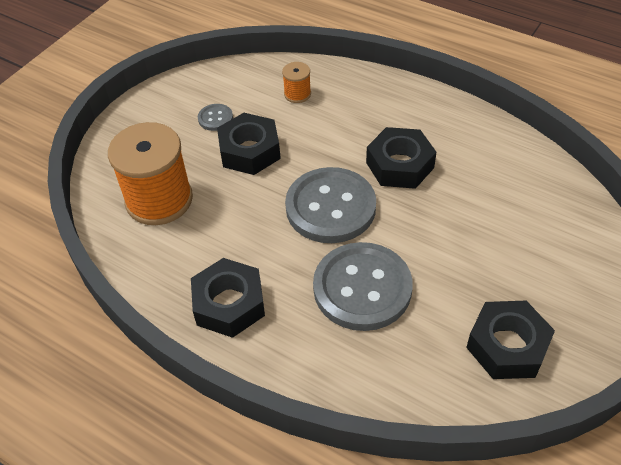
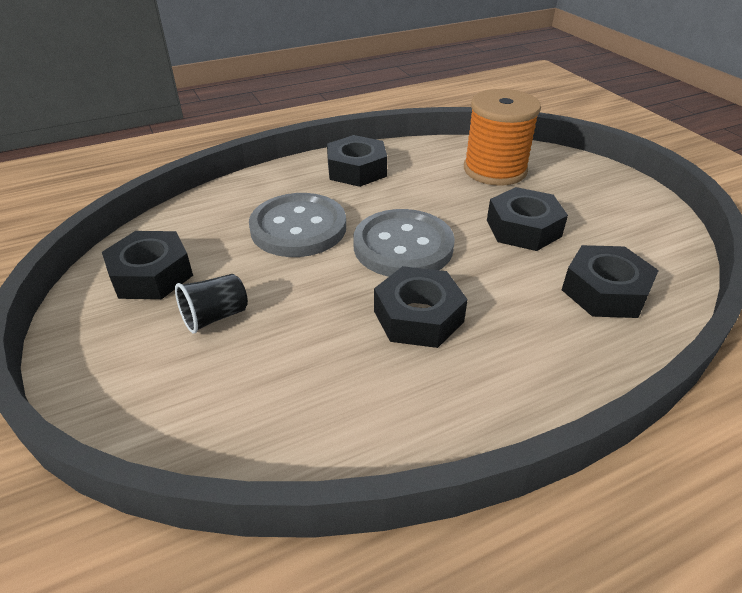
camera: 120 degrees right, 10 degrees down
grey button [198,104,233,131] -> none
orange spool [282,62,311,103] -> black nut [562,245,659,318]
none -> black cup [175,274,248,333]

